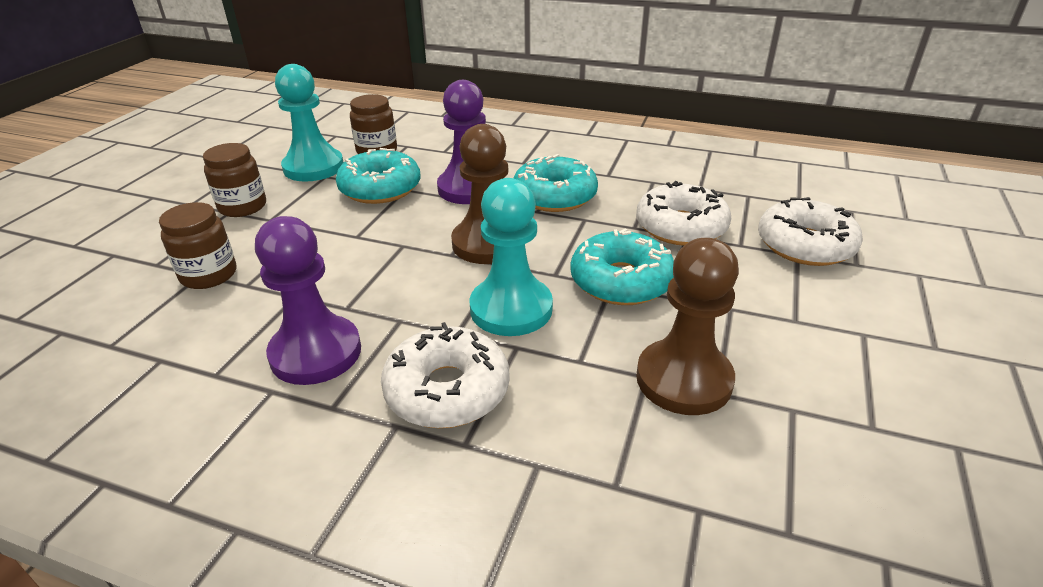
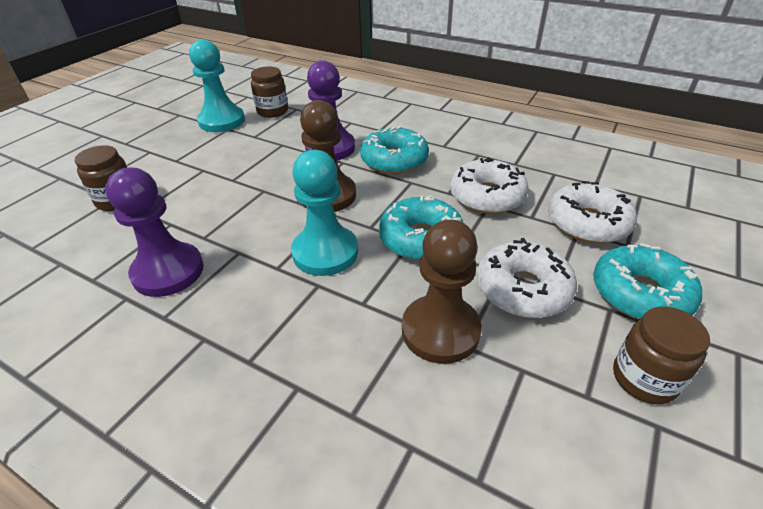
camera: 10 degrees right, 5 degrees up
brown jar [203,143,266,217] -> brown jar moved to [613,306,710,404]
turquoise donut [336,148,420,204] -> turquoise donut moved to [593,243,702,320]
white donut [381,322,510,428] -> white donut moved to [477,238,577,318]

